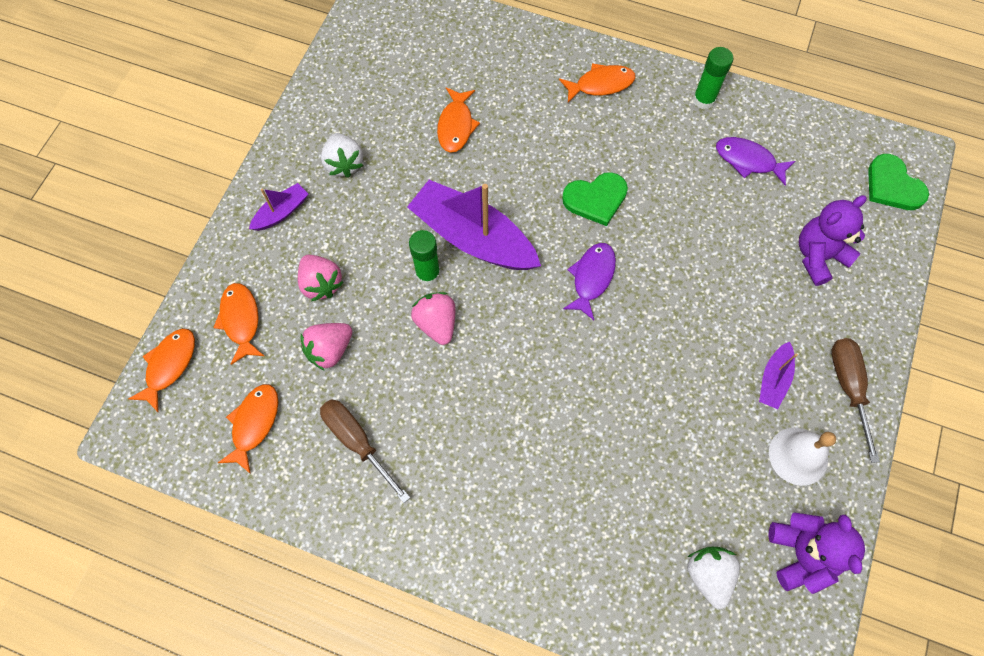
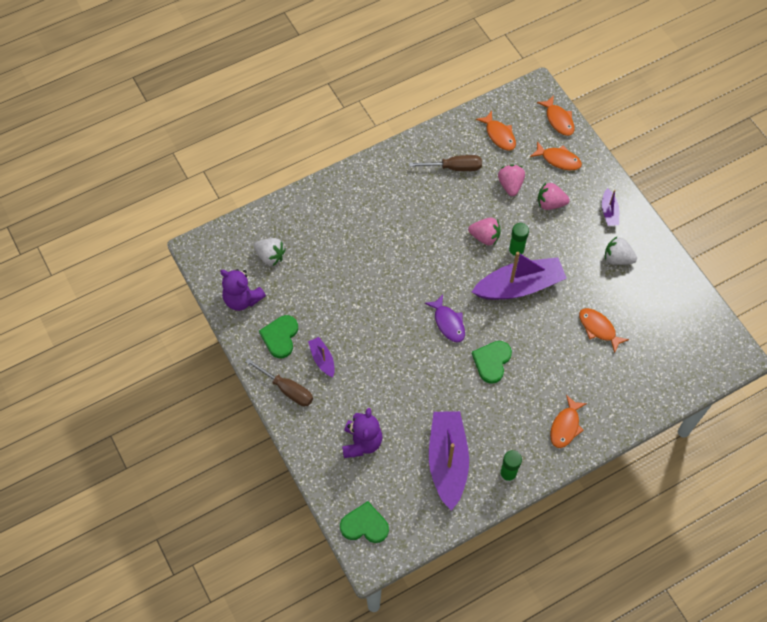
camera: 130 degrees right, 5 degrees down
purple fish [716,137,795,186] -> purple boat [429,411,469,511]
white bell [769,428,836,486] -> green heart [259,315,298,358]

